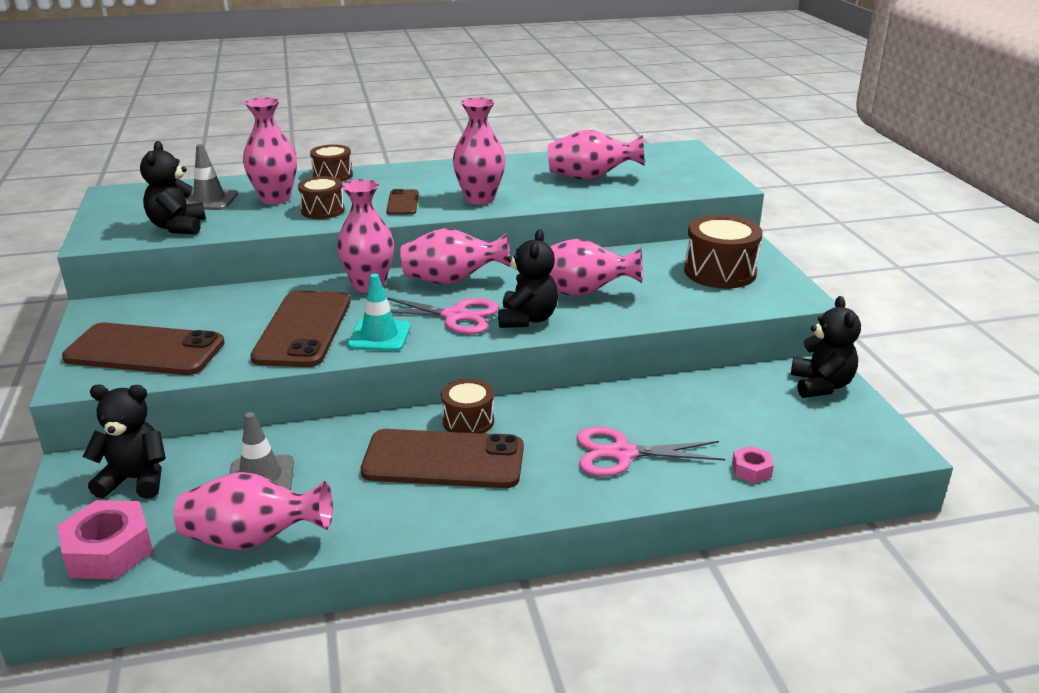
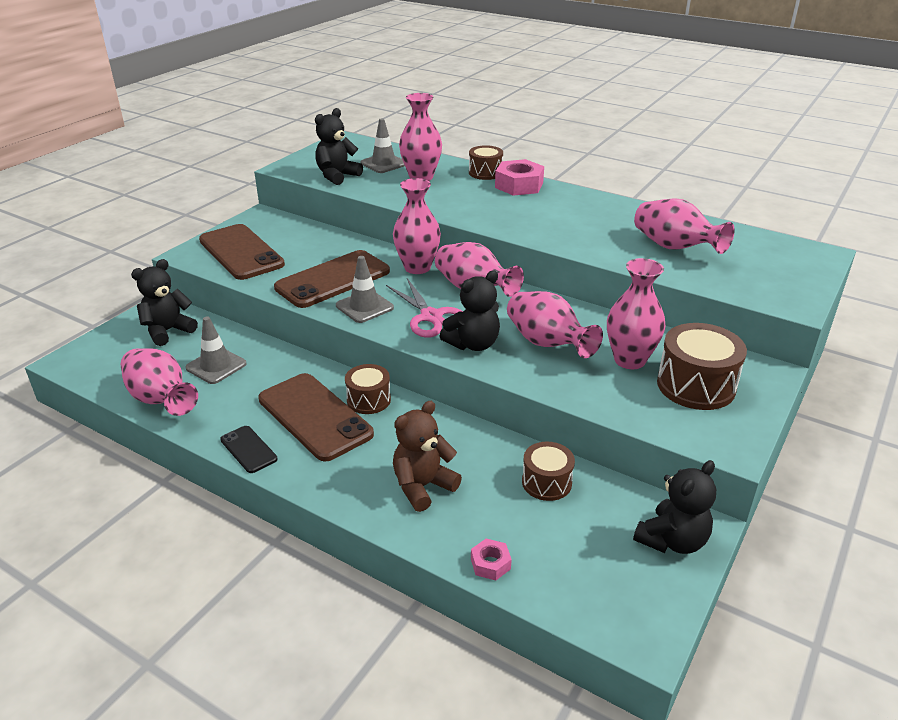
camera: 45 degrees right, 5 degrees up
pink nut [57,500,153,579] -> pink nut moved to [495,159,544,196]
black teddy bear [83,385,166,499] -> black teddy bear turned 90 degrees counterclockwise [131,259,198,346]
brown drum [298,176,345,219] -> brown drum moved to [522,442,575,501]
turquoise traffic cone [348,274,411,351] -> grey traffic cone [336,256,394,323]
brown phone [386,189,419,215] -> none
pink vase [453,98,505,205] -> pink vase moved to [607,258,665,369]
pink scissors [577,427,725,477] -> brown teddy bear [393,401,462,512]
none -> black phone [220,426,278,473]

